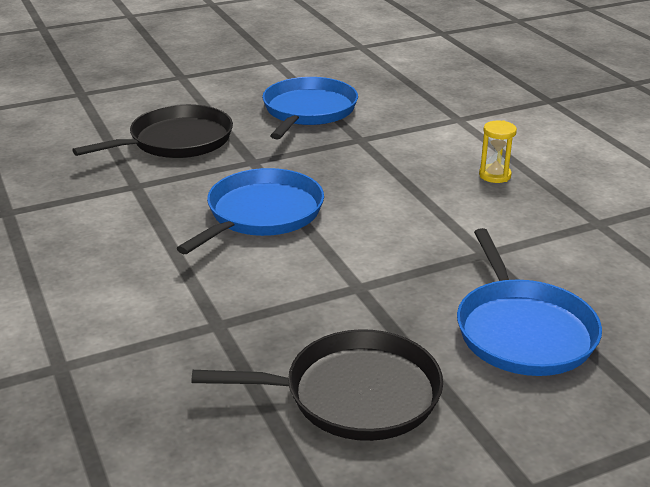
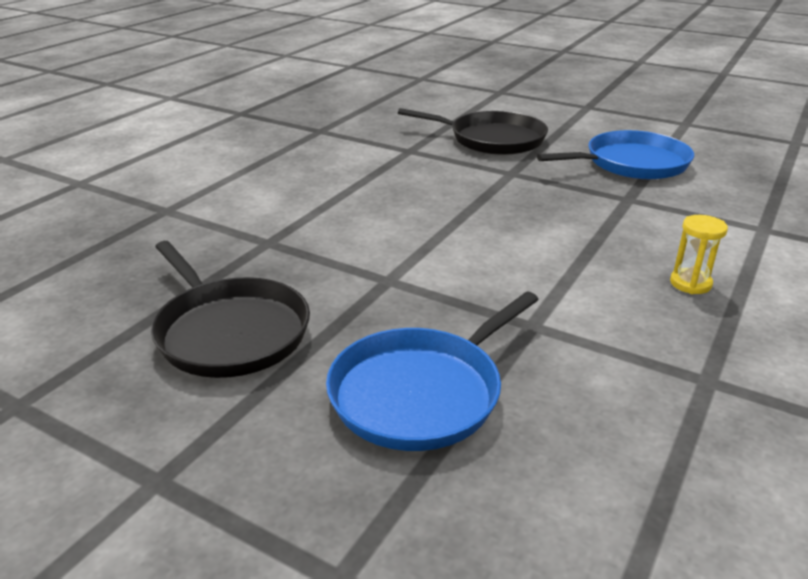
camera: 55 degrees right, 0 degrees up
blue pan [176,168,324,254] -> none

